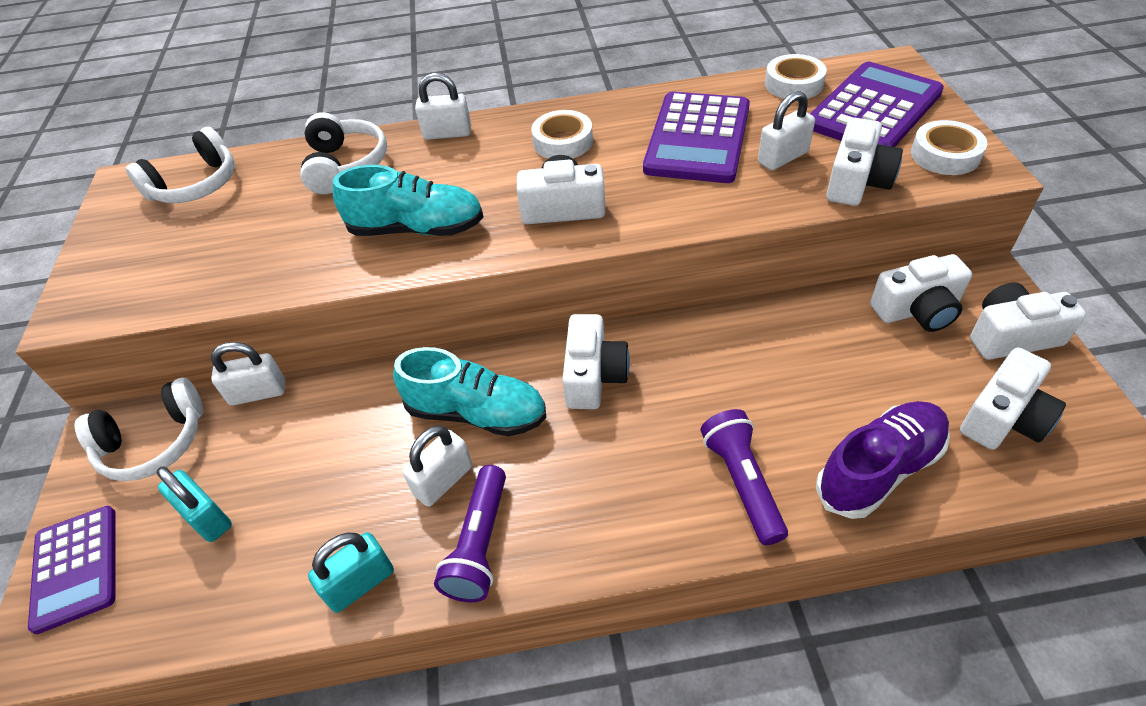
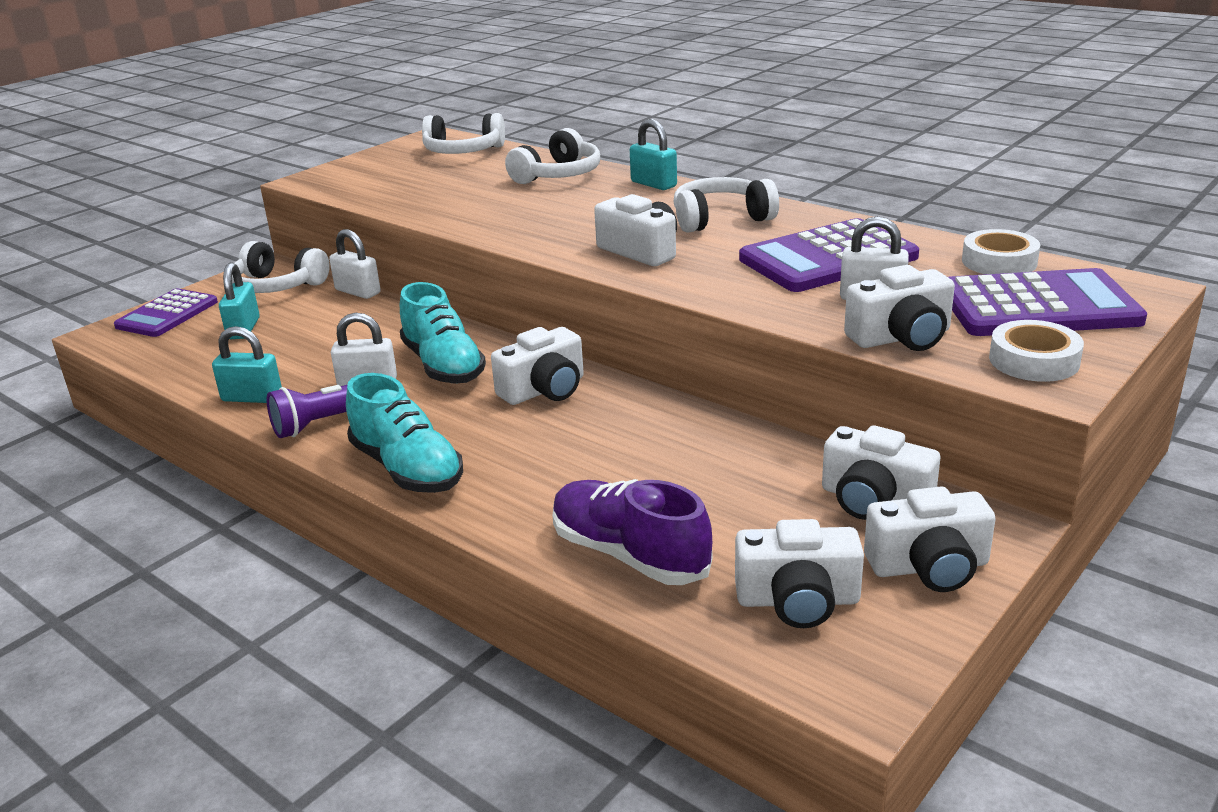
camera: 45 degrees right, 20 degrees down
turquoise shoe [333,165,484,236] -> turquoise shoe moved to [346,373,463,493]
white padlock [415,73,471,140] -> turquoise padlock [630,119,677,190]
white tape [531,110,593,158] -> white headphones [673,177,779,233]
purple flashlight [701,409,788,545] -> none
purple shoe [816,401,950,519] -> purple shoe turned 150 degrees counterclockwise [553,479,712,585]
white camera [970,282,1086,360] -> white camera turned 135 degrees clockwise [864,486,996,592]

